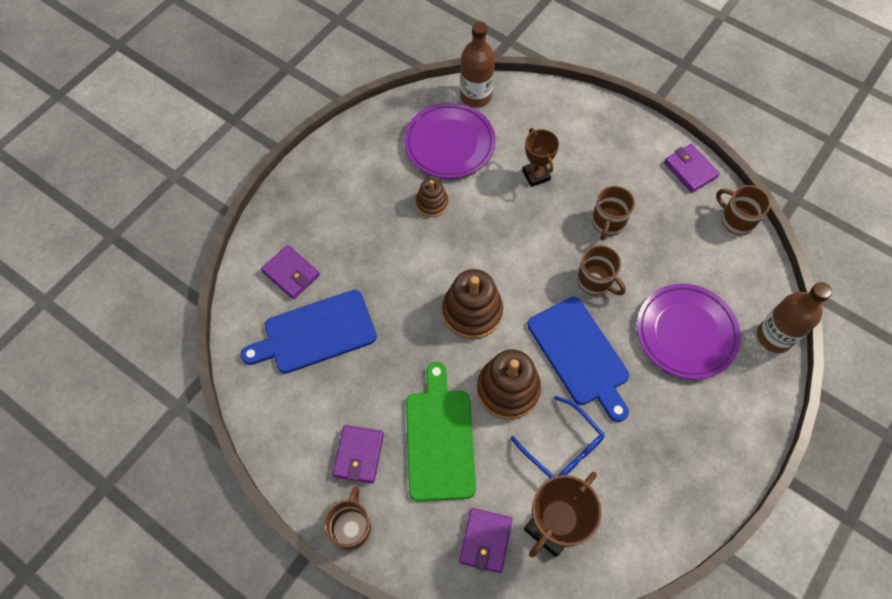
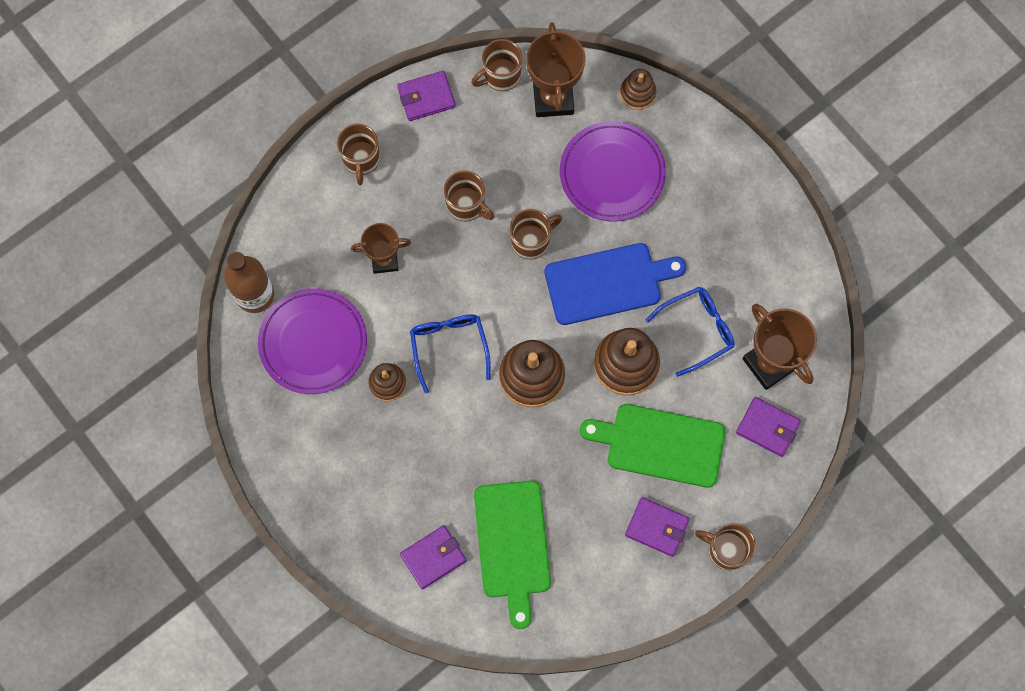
camera: 75 degrees left, 10 degrees up
blue cutting board [240,290,377,374] -> green cutting board [474,481,551,629]
brown bottle [757,282,832,353] -> brown stacking toy [620,69,656,110]
none -> brown mug [337,123,380,185]
none -> blue glasses [410,314,491,393]
none -> brown trophy [526,23,586,117]

